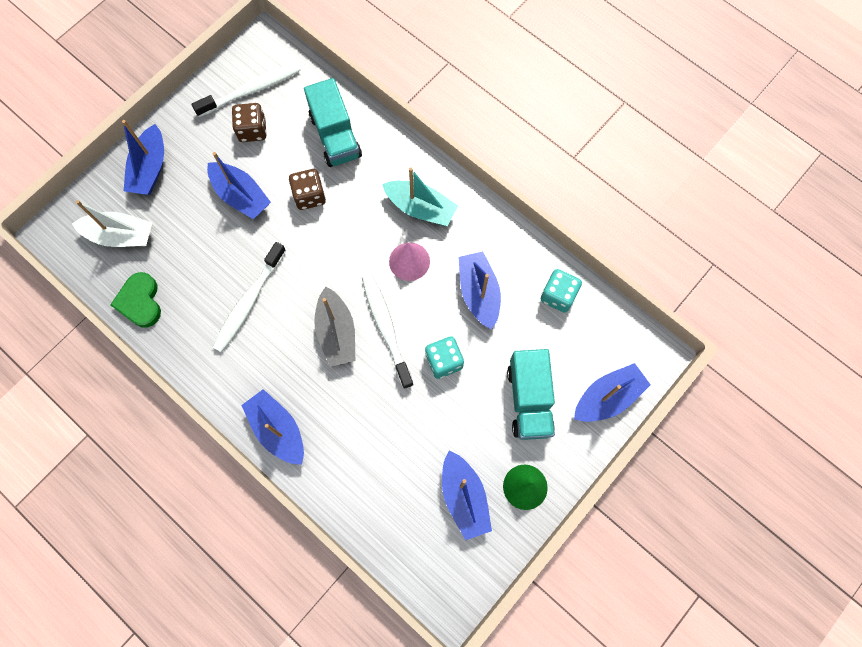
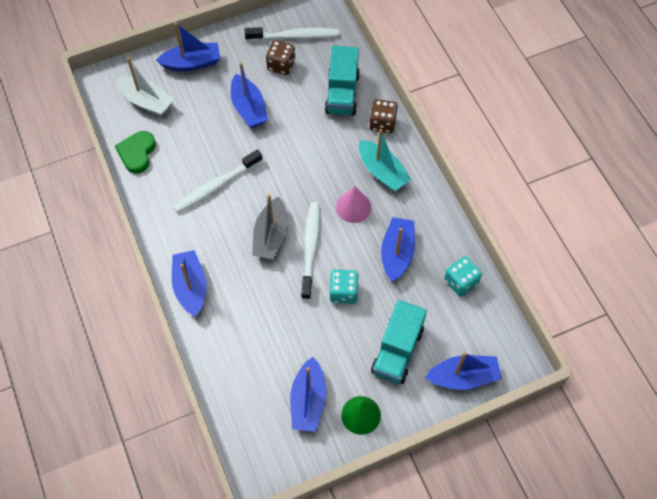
camera: 25 degrees right, 10 degrees down
blue boat [122,120,164,195] -> blue boat turned 135 degrees counterclockwise [156,22,220,71]
brown dice [289,169,326,210] -> brown dice moved to [369,99,398,133]

